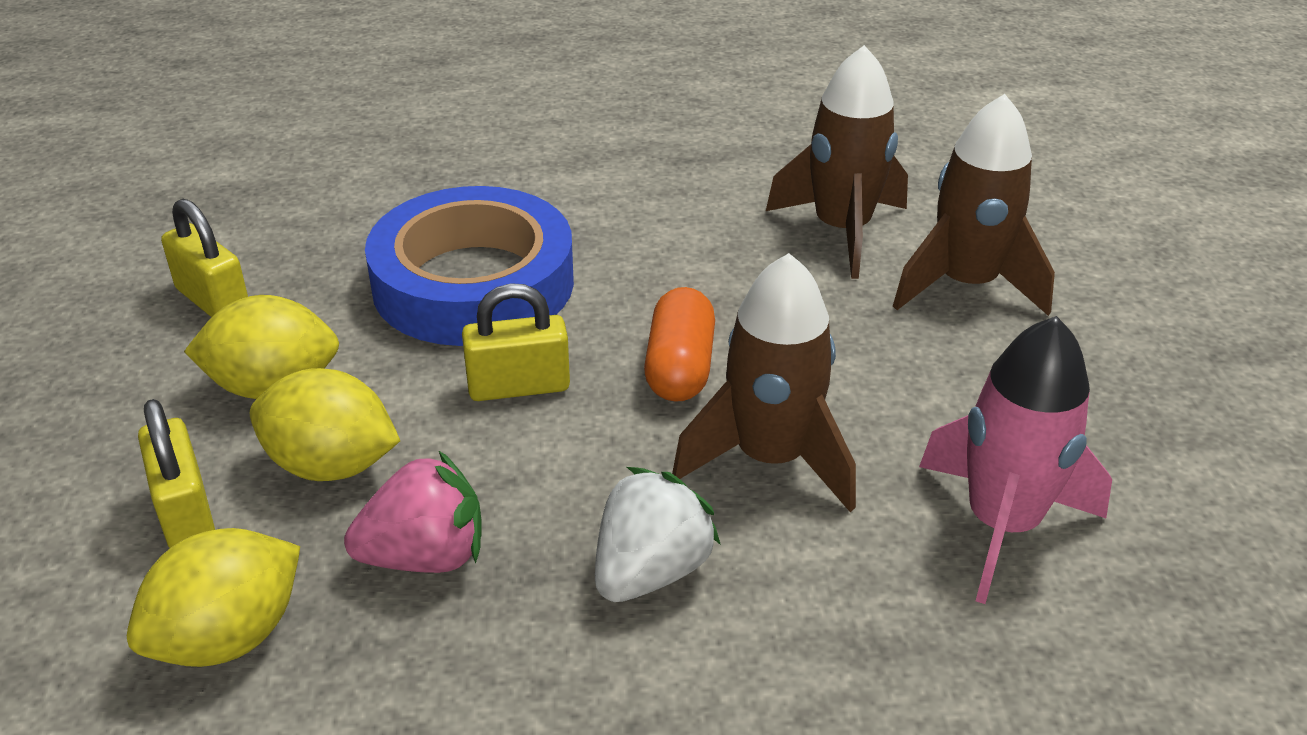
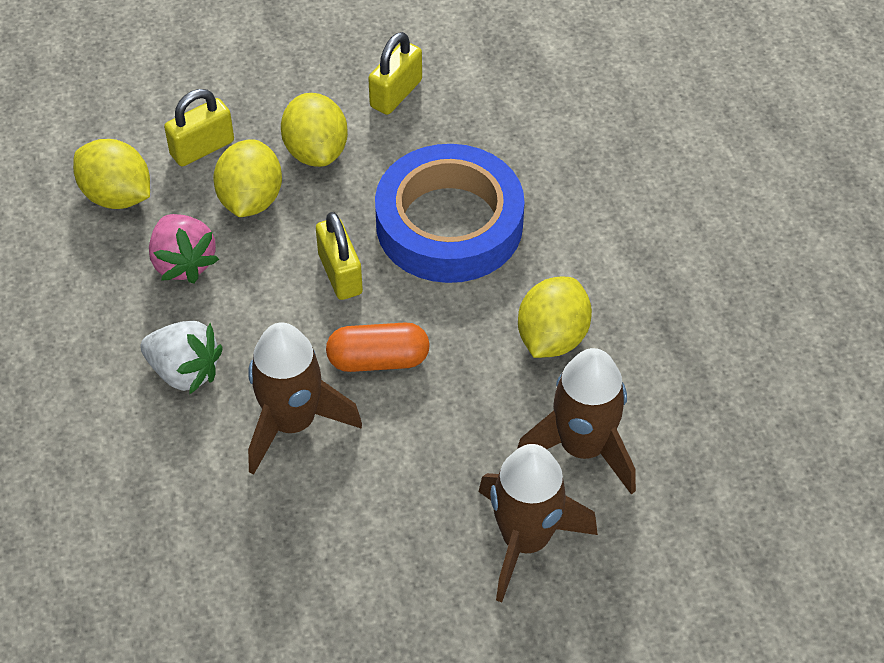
camera: 80 degrees right, 15 degrees up
pink rocket [919,316,1112,604] -> none
none -> yellow lemon [518,277,592,358]

